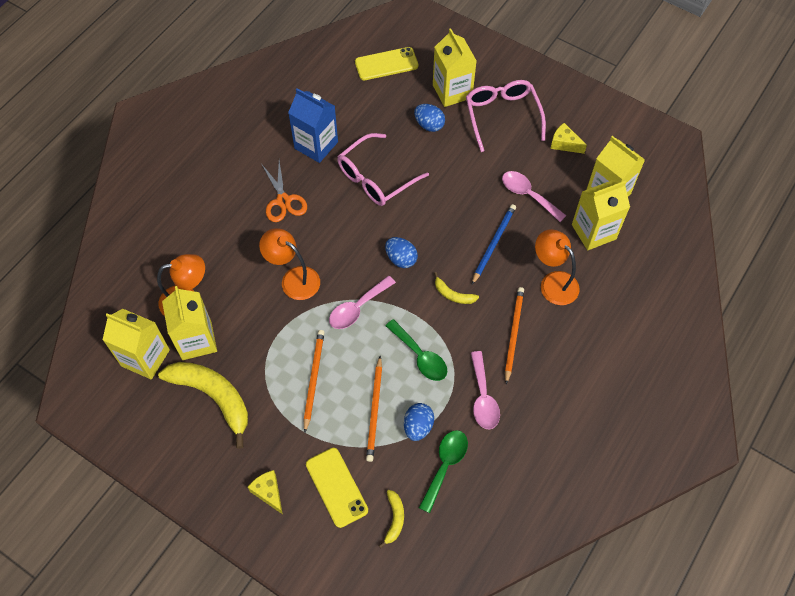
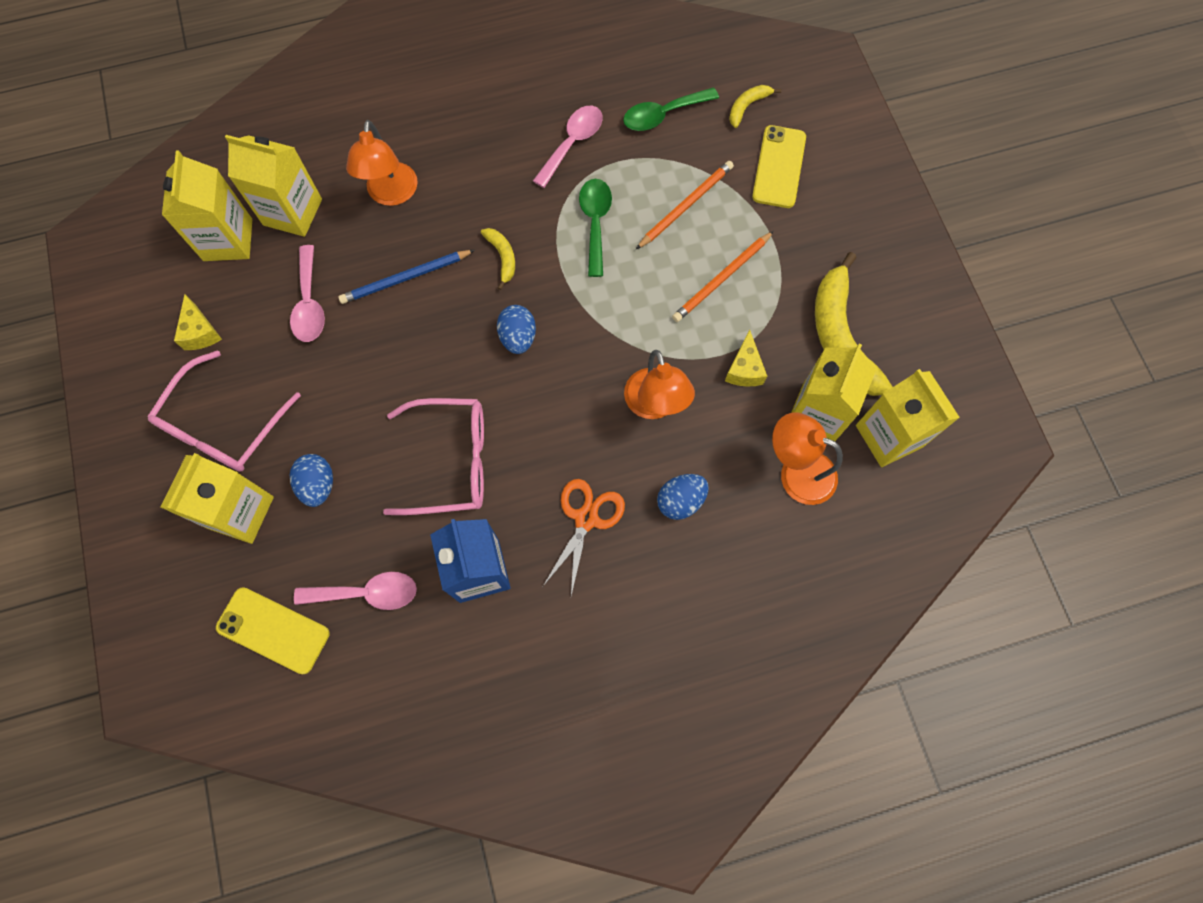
camera: 140 degrees left, 10 degrees up
yellow cheese [248,470,283,514] -> yellow cheese moved to [725,330,767,387]
pink spoon [329,276,396,329] -> pink spoon moved to [294,572,417,610]
blue egg [404,403,434,441] -> blue egg moved to [657,474,709,520]
orange pencil [505,287,524,384] -> none

